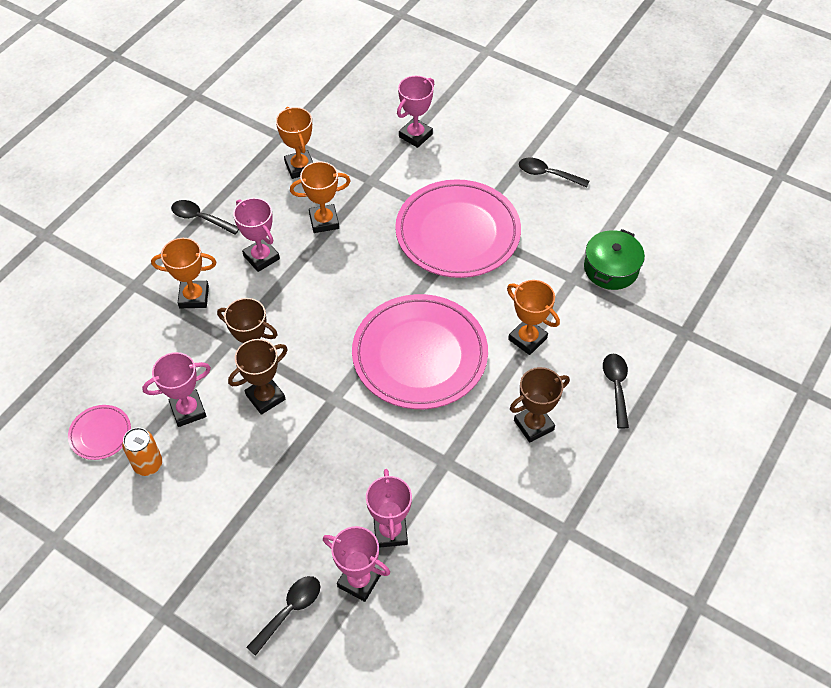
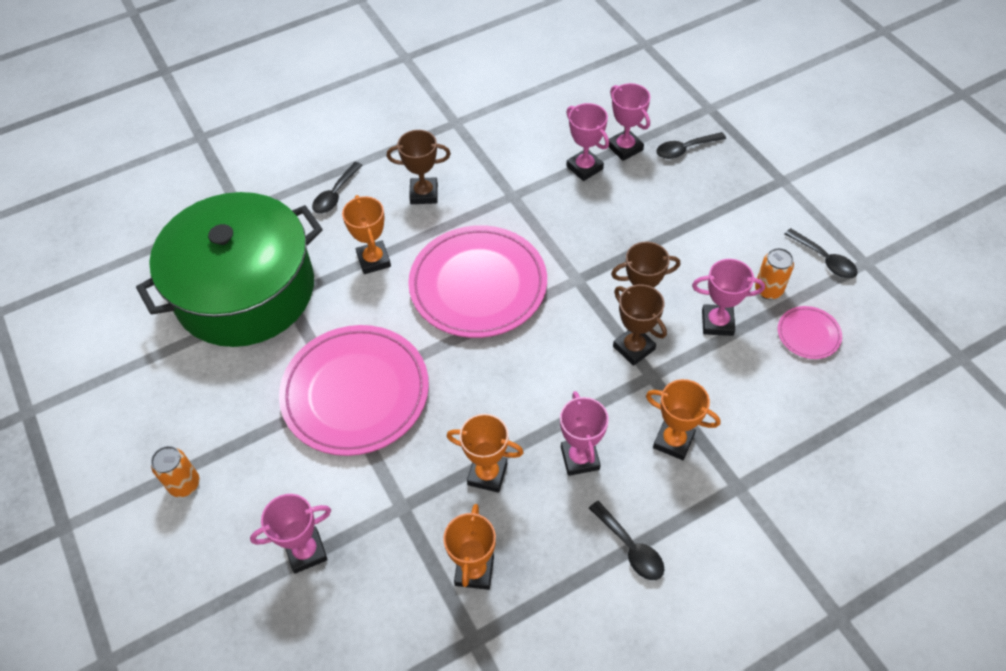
camera: 150 degrees left, 0 degrees up
pink trophy [366,469,412,548] -> pink trophy turned 60 degrees counterclockwise [566,103,609,181]
black spoon [519,158,589,188] -> black spoon moved to [785,228,858,279]
green pot [584,229,645,290] -> green pot [136,192,323,347], size x2.38
none -> orange can [151,446,200,497]

